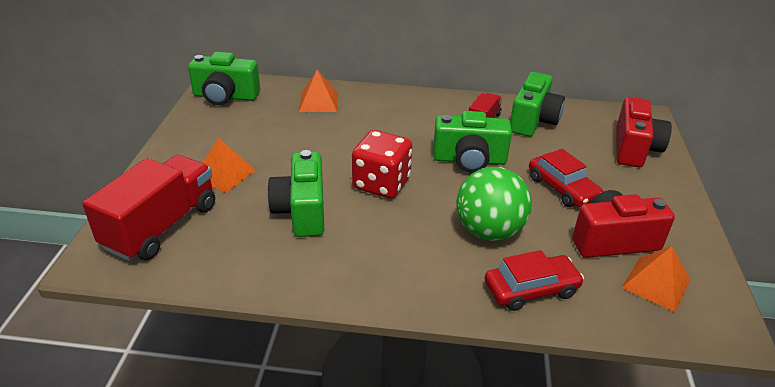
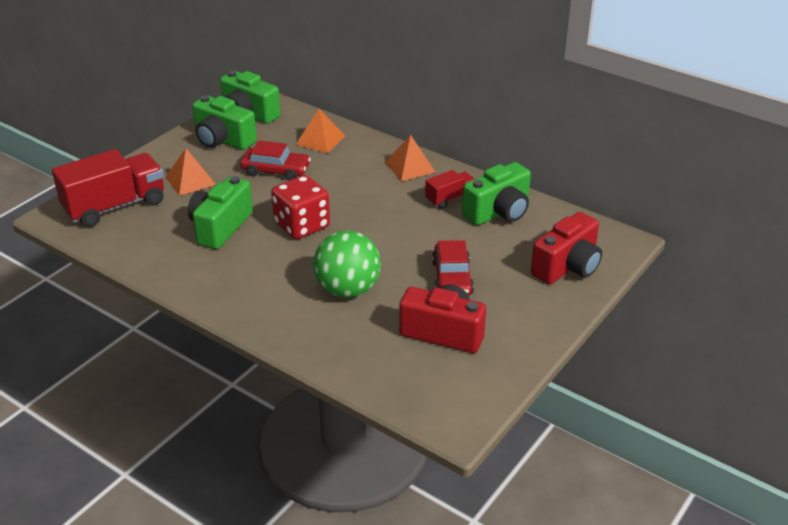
camera: 30 degrees right, 0 degrees up
green camera [433,111,512,172] -> green camera moved to [192,95,257,150]
red car [485,250,584,311] -> red car moved to [240,141,311,180]
orange pyramid [622,246,691,312] -> orange pyramid moved to [385,135,435,181]

